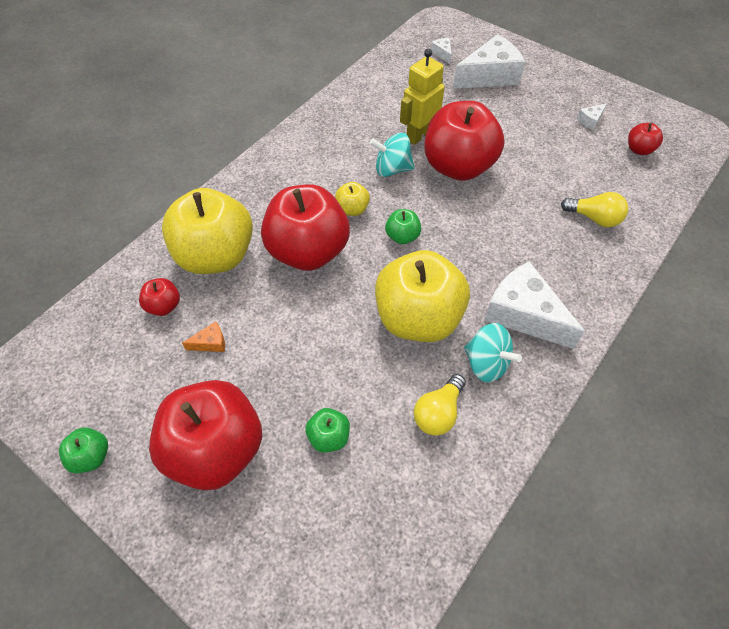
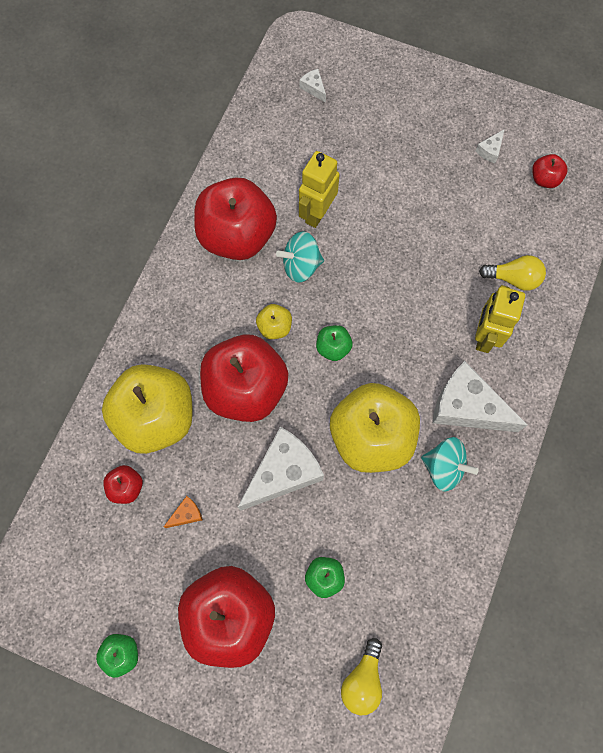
camera: 15 degrees left, 15 degrees up
yellow light bulb [414,374,466,436] -> yellow light bulb moved to [341,638,382,716]
red apple [424,101,505,181] -> red apple moved to [194,177,277,260]
white cheese [453,34,525,89] -> white cheese moved to [238,427,324,511]
none -> yellow robot [475,285,525,353]

